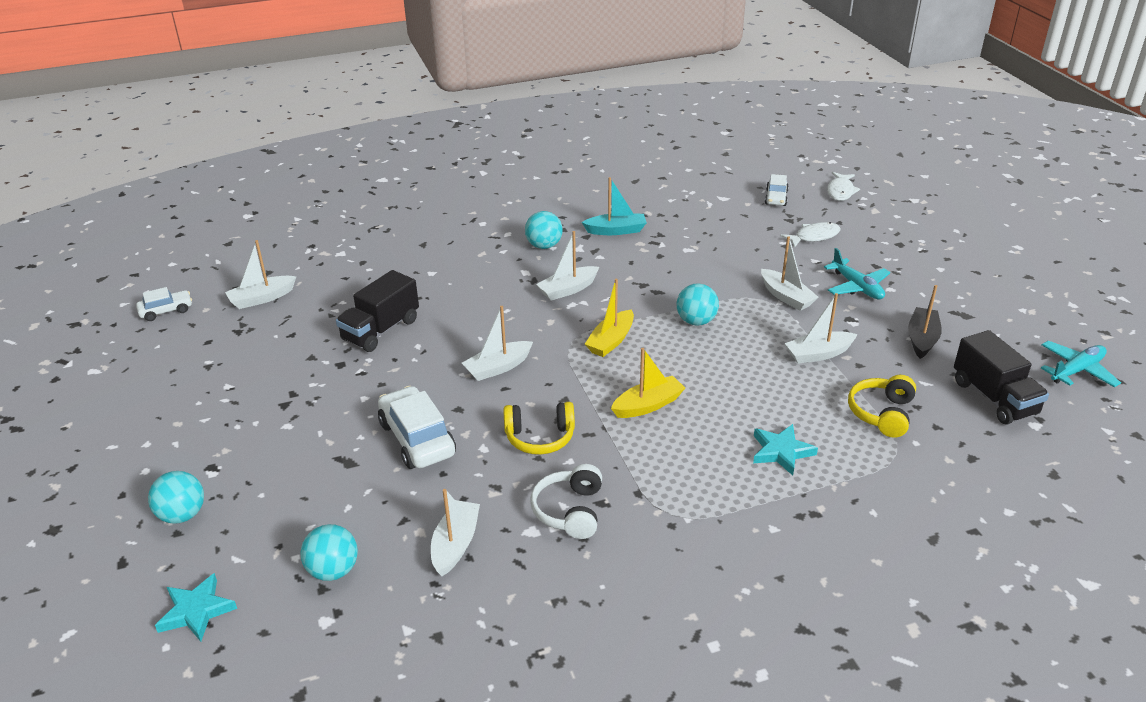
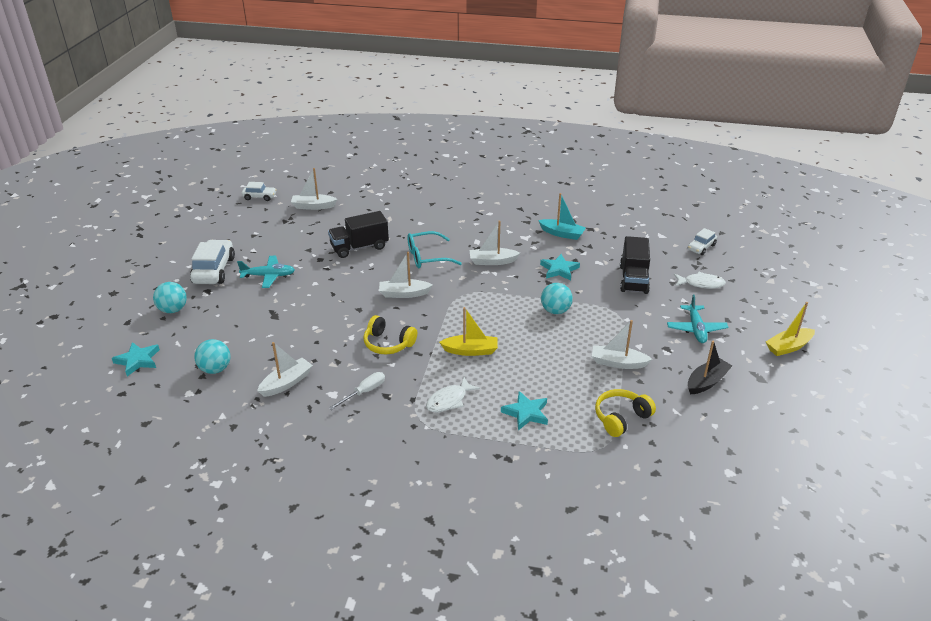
camera: 30 degrees right, 0 degrees up
white car [378,386,456,469] -> white car moved to [190,240,235,284]
turquoise ball [525,211,563,249] -> none
white headphones [531,464,602,539] -> white screwdriver [329,372,385,410]
yellow boat [585,279,634,357] -> yellow boat moved to [766,302,815,356]
white boat [761,236,818,311] -> none
white fish [827,172,860,201] -> white fish moved to [426,377,480,412]
black truck [954,330,1049,425] -> black truck moved to [620,236,650,294]
turquoise plane [1041,341,1121,387] -> turquoise plane moved to [237,256,295,288]
none -> turquoise glasses [407,231,462,268]
none -> turquoise star [540,254,580,281]

